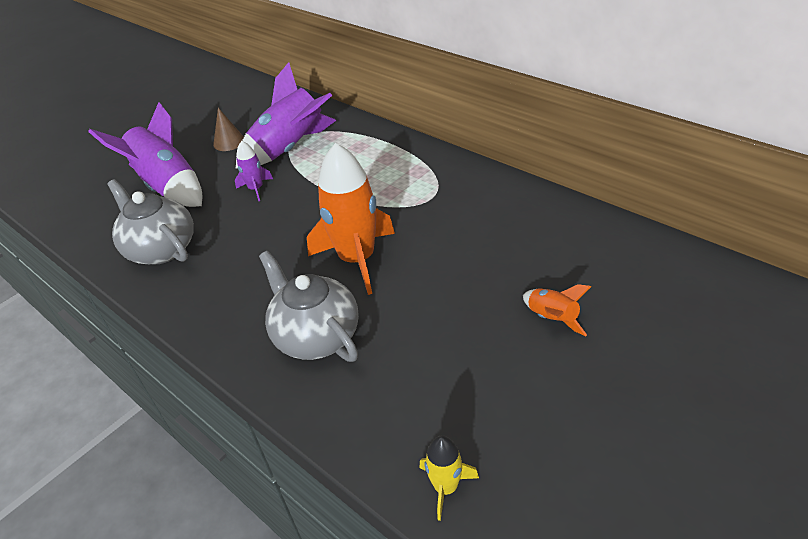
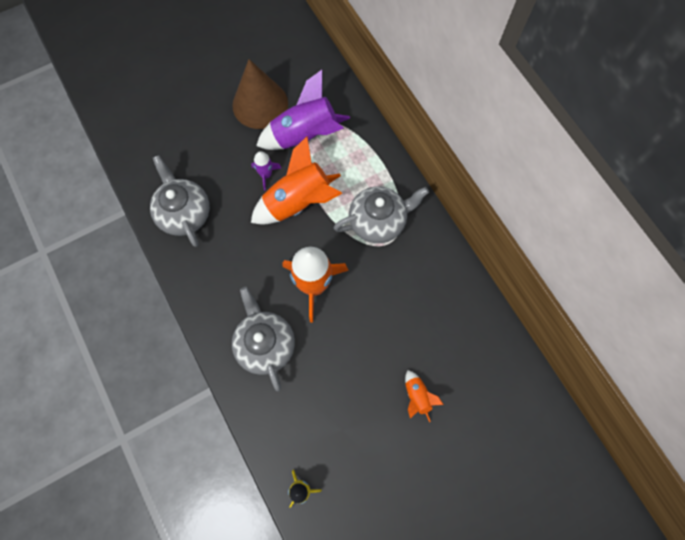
camera: 15 degrees right, 30 degrees up
purple rocket [88,102,203,207] -> none
brown cone [213,108,244,151] -> brown cone [232,59,288,129], size x2.09
none -> orange rocket [251,136,342,224]
none -> grey teapot [334,186,429,243]

